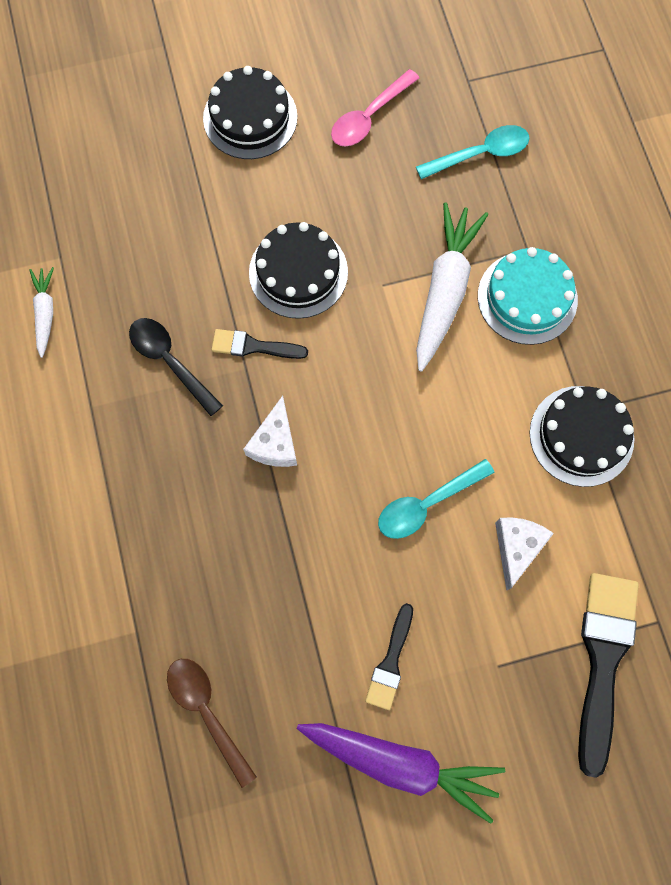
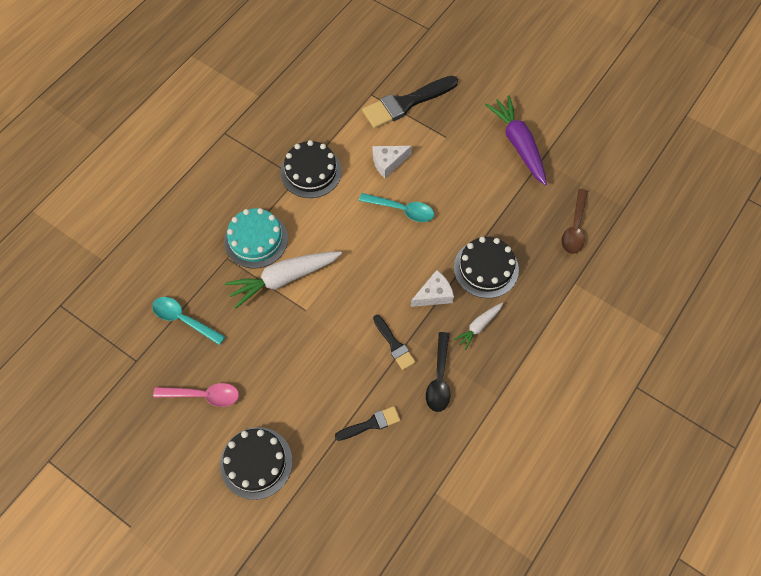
camera: 130 degrees left, 10 degrees down
white carrot [30,267,54,358] -> white carrot moved to [454,303,503,350]
black cake [249,222,348,319] -> black cake moved to [454,237,519,298]
black brush [365,603,413,710] -> black brush moved to [335,406,400,441]

